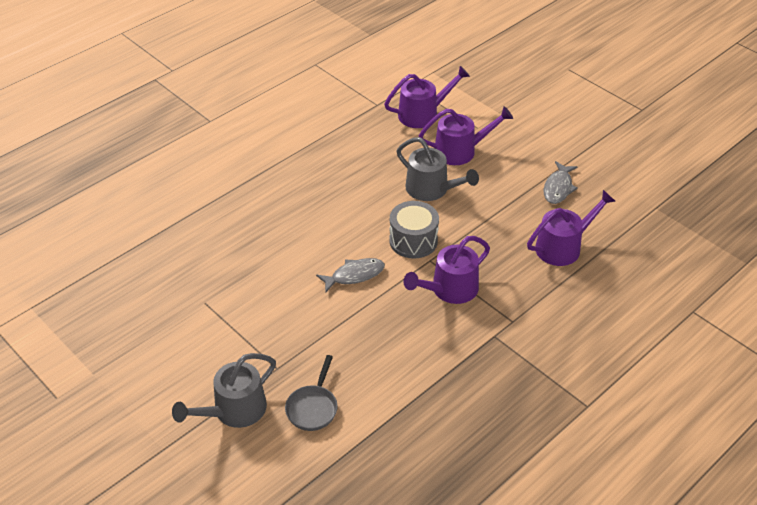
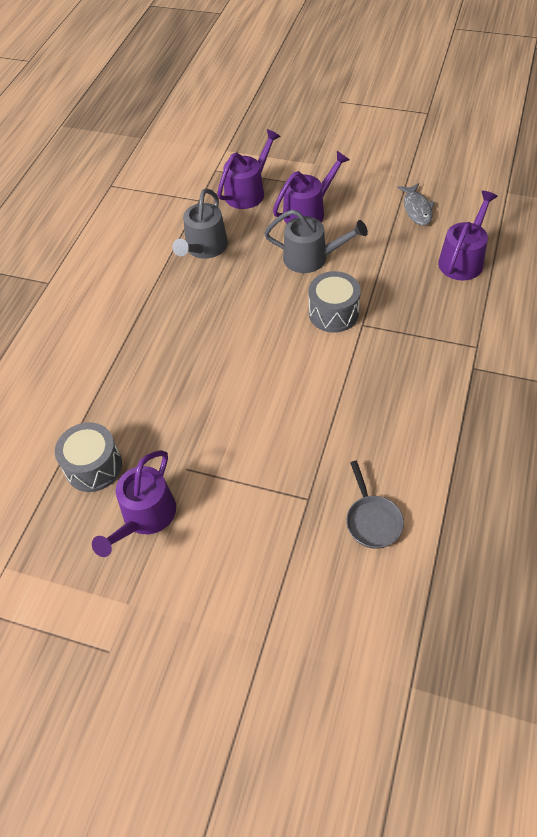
camera: 25 degrees left, 10 degrees up
grey watering can [172,353,276,428] -> grey watering can moved to [172,188,228,259]
grey fish [316,258,385,293] -> none
purple watering can [403,236,490,304] -> purple watering can moved to [92,450,176,557]
none -> grey drum [55,422,122,492]

